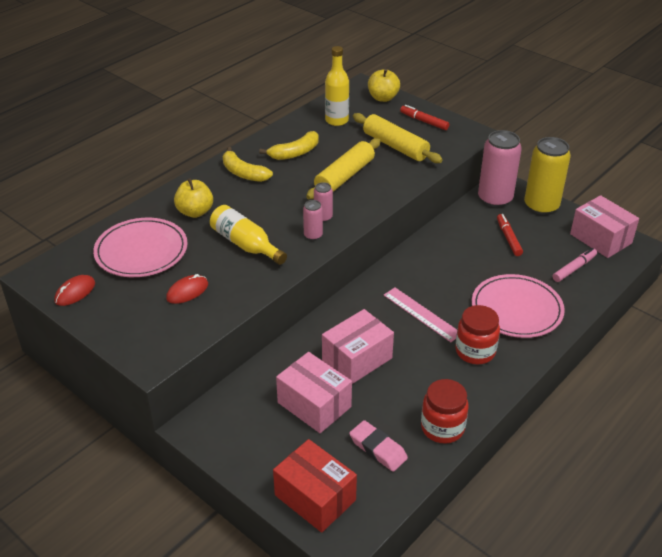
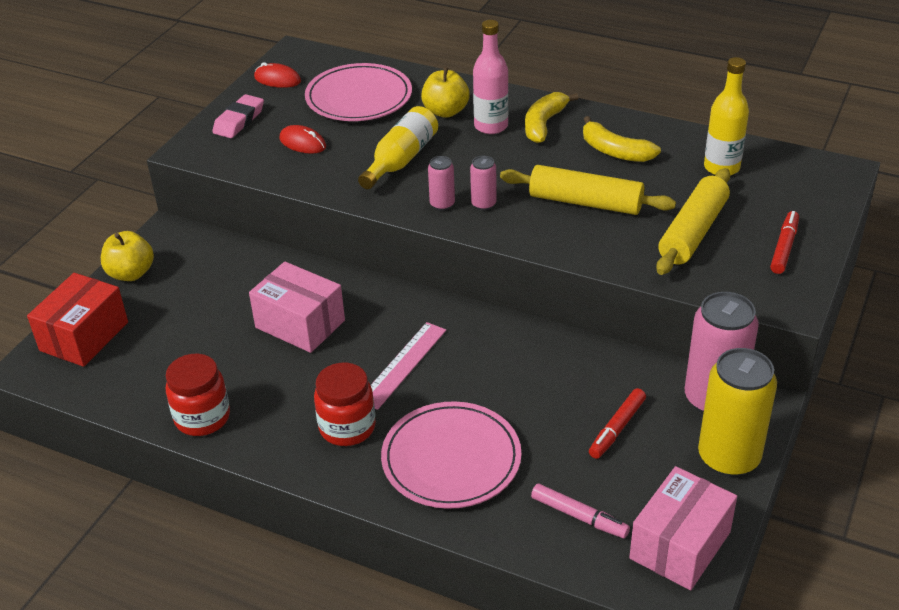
camera: 75 degrees right, 0 degrees up
pink box [276,352,352,433] -> none
pink eraser [349,420,408,472] -> pink eraser moved to [212,94,264,138]
yellow apple [368,69,400,102] -> yellow apple moved to [101,231,154,281]
red marker [497,214,523,256] -> red marker turned 150 degrees clockwise [589,388,646,459]
none -> pink bottle [473,20,509,134]

